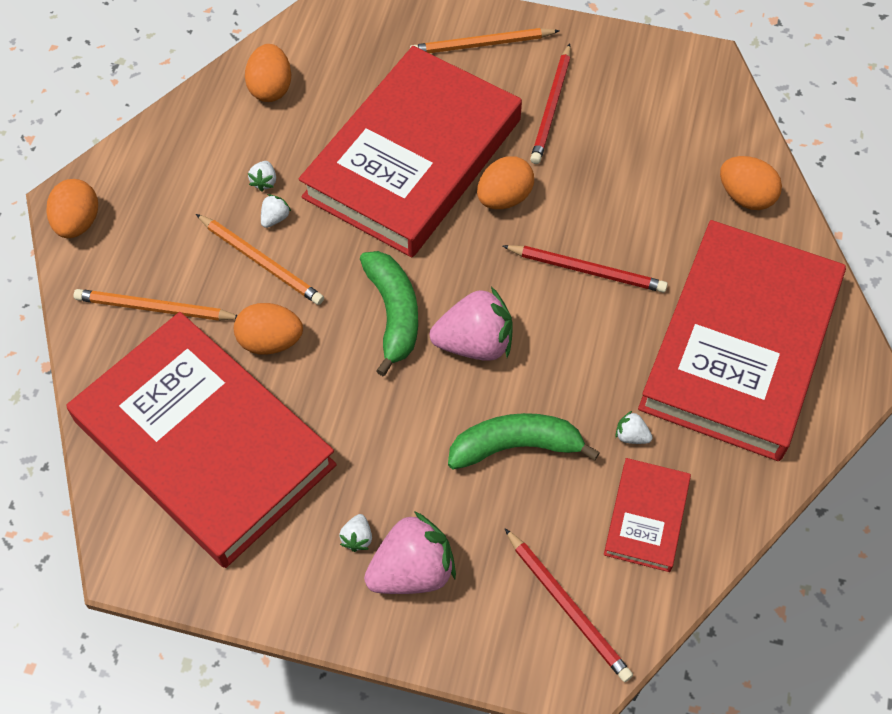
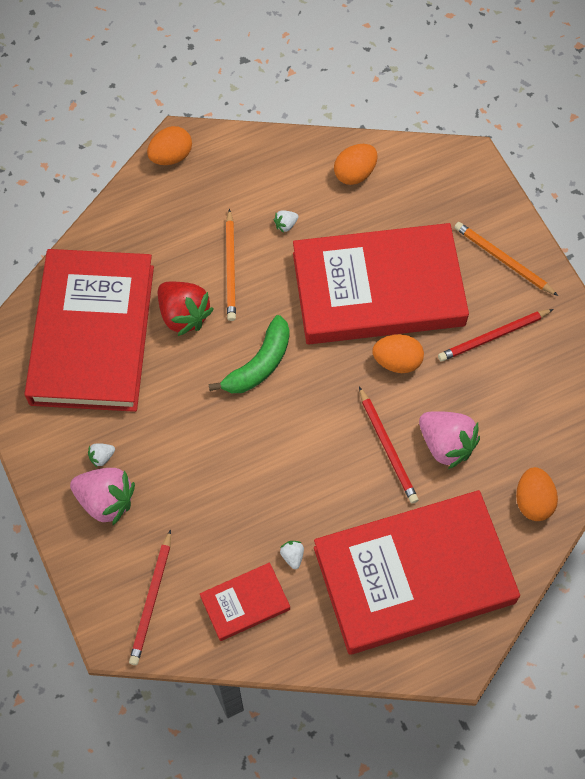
camera: 50 degrees right, 5 degrees up
orange pencil [74,289,238,321] -> none
orange egg [234,303,303,355] -> red strawberry [158,282,214,336]
white strawberry [261,194,291,228] -> none
pink strawberry [430,287,513,361] -> pink strawberry moved to [419,411,480,469]
green banana [448,413,600,470] -> none

